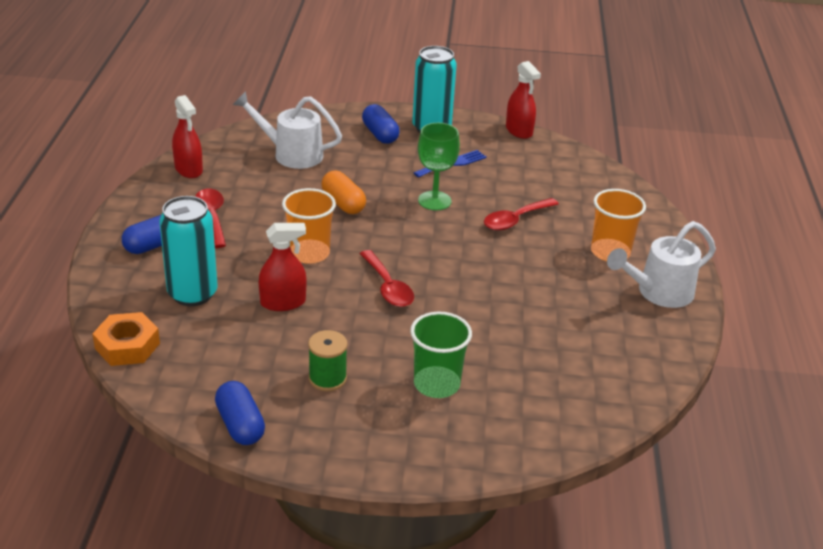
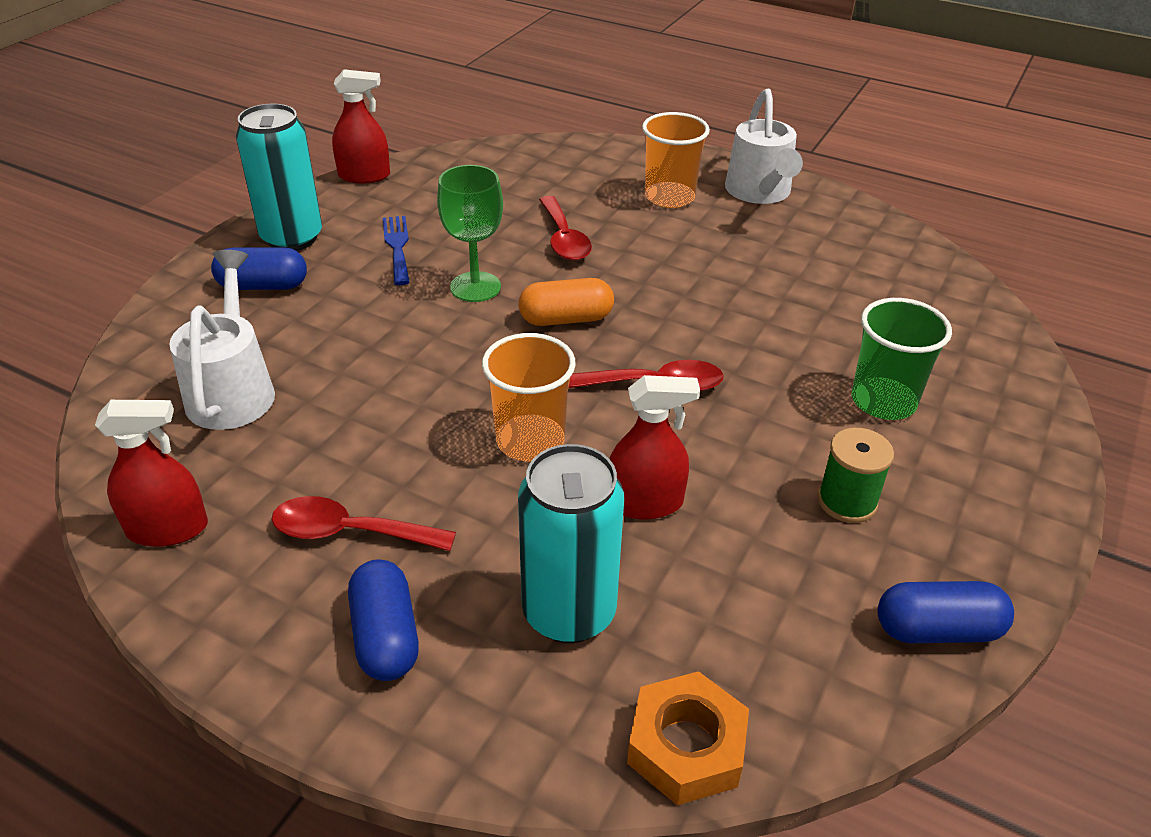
camera: 65 degrees left, 5 degrees up
white watering can [233,91,342,169] -> white watering can turned 135 degrees clockwise [169,250,275,430]
red spray bottle [259,223,306,311] -> red spray bottle turned 75 degrees clockwise [609,375,700,520]
orange capsule [321,171,366,214] -> orange capsule moved to [519,278,614,326]

